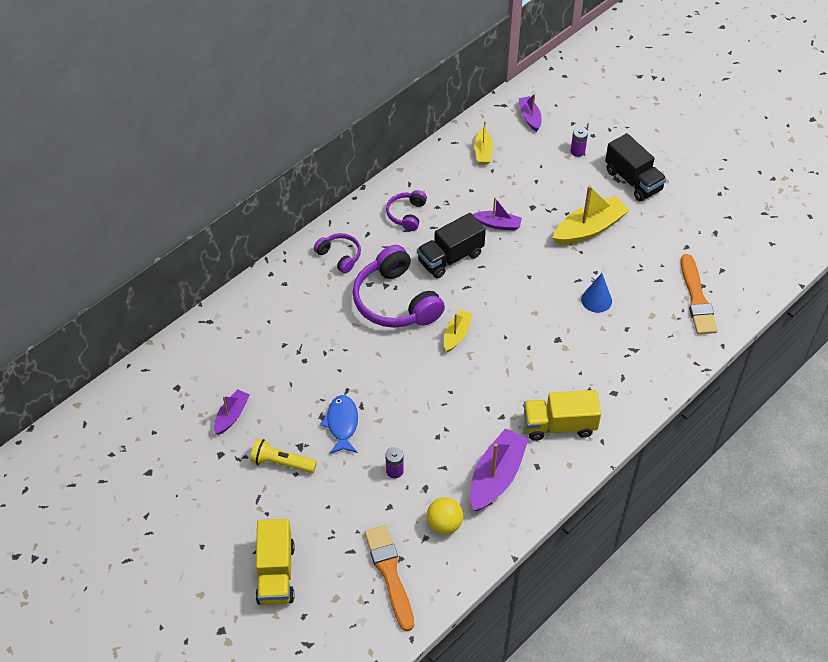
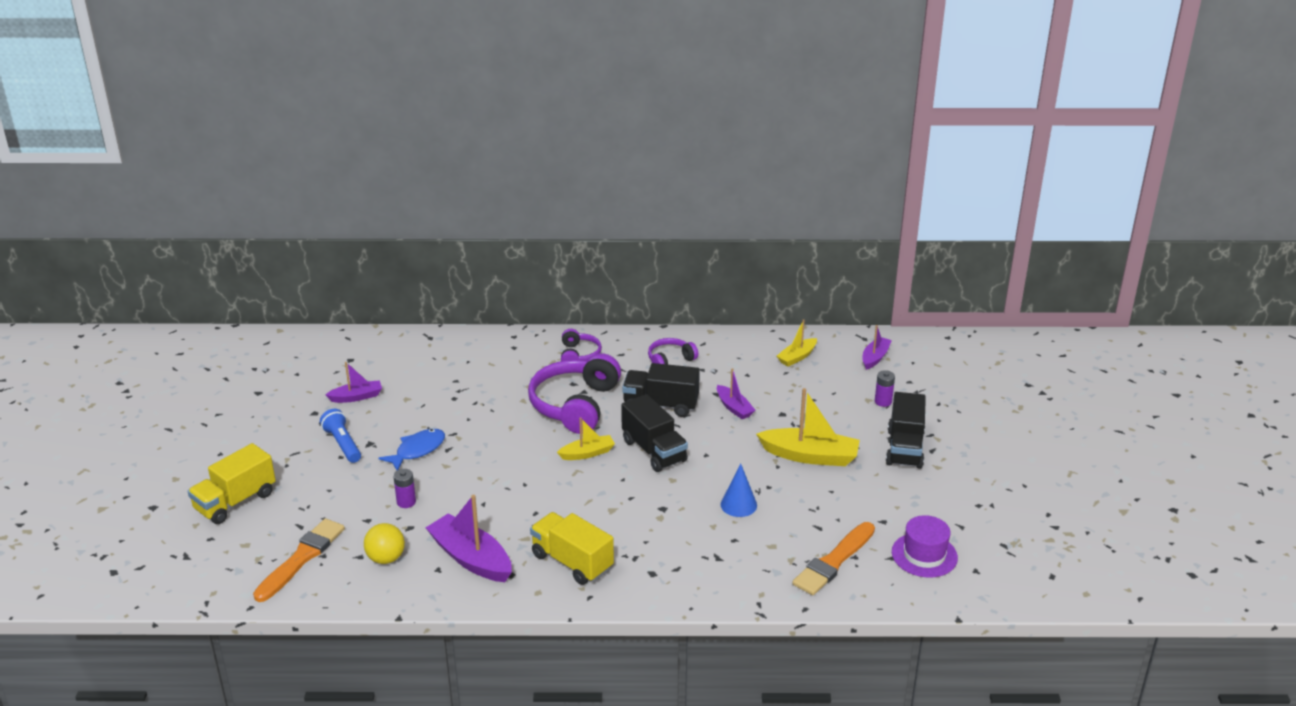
camera: 45 degrees right, 20 degrees down
yellow flashlight [250,438,317,473] -> blue flashlight [320,409,361,463]
purple boat [470,428,529,511] -> purple boat turned 120 degrees counterclockwise [426,495,512,582]
none -> black truck [621,394,688,472]
none -> purple hat [892,515,958,577]

